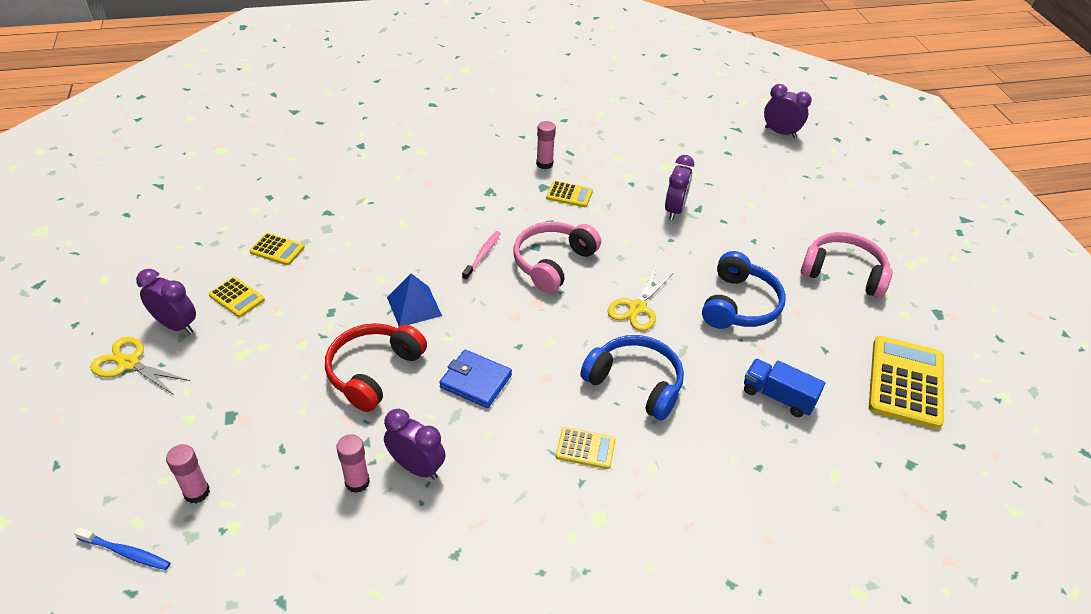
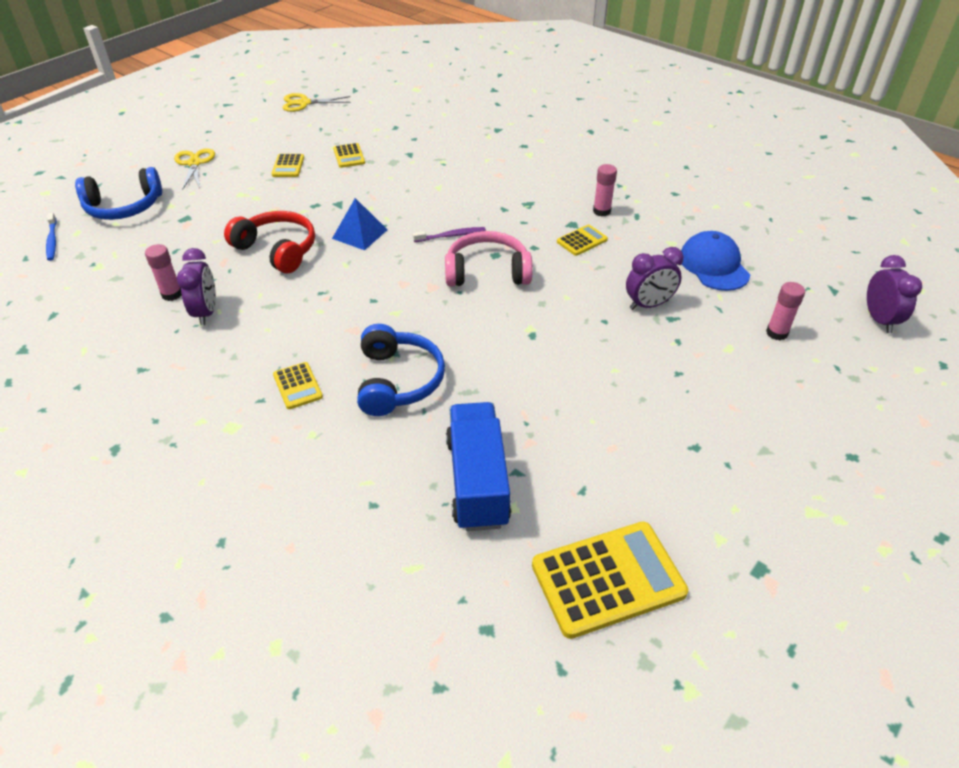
camera: 55 degrees right, 0 degrees up
purple clock [136,269,196,334] -> none
pink glue stick [166,444,210,504] -> pink glue stick moved to [766,282,805,340]
red headphones [325,323,427,412] -> red headphones turned 45 degrees clockwise [224,211,315,273]
blue wallet [439,350,512,408] -> none
pink toothbrush [462,231,501,281] -> purple toothbrush [413,227,486,242]
yellow calculator [546,181,593,207] -> yellow calculator turned 105 degrees counterclockwise [557,225,608,256]
yellow scissors [607,268,673,331] -> yellow scissors moved to [283,93,350,112]
blue headphones [702,251,786,329] -> blue headphones moved to [75,167,162,220]
blue truck [744,359,825,417] -> blue truck [446,402,511,531], size x1.57
pink headphones [801,232,892,298] -> none
none -> blue cap [681,231,750,291]

